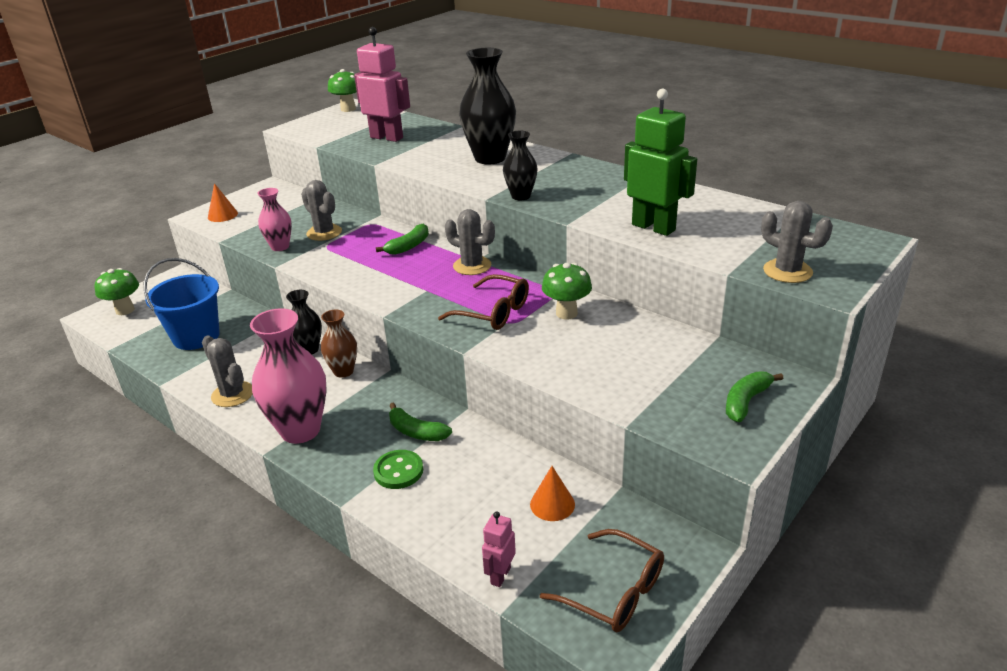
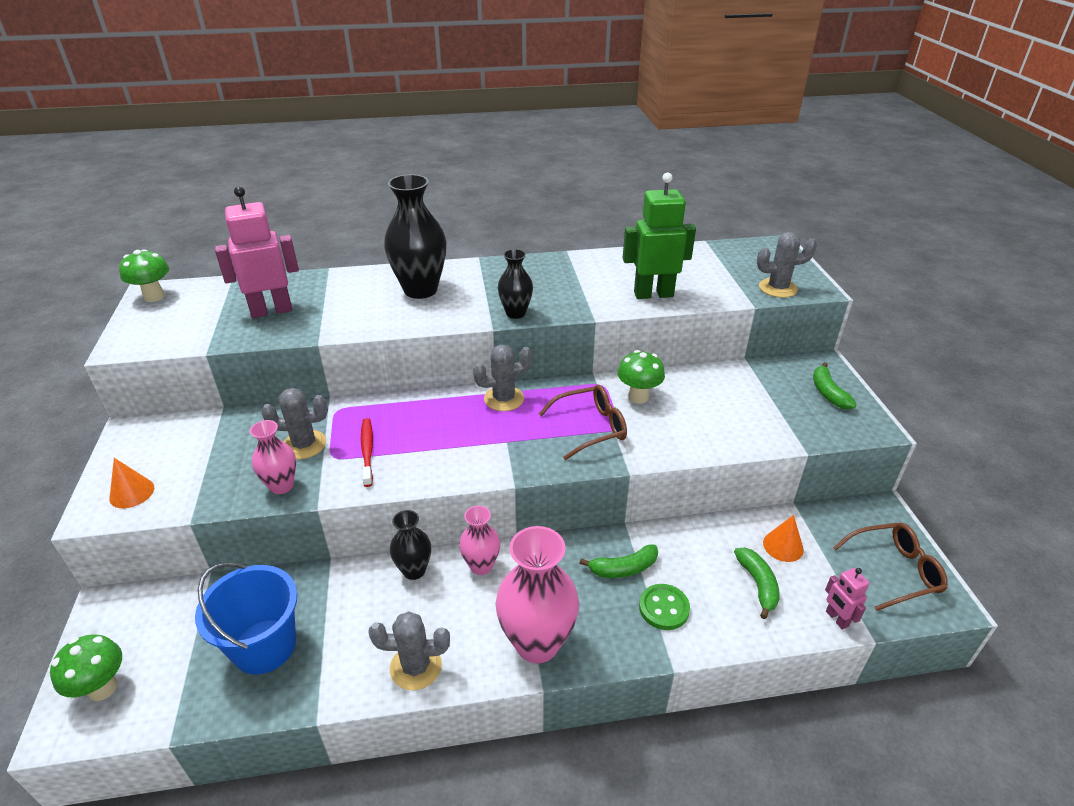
camera: 50 degrees left, 5 degrees up
brown vase [321,310,357,378] -> pink vase [459,506,500,575]
green banana [376,224,429,255] -> green banana moved to [734,548,779,619]
none -> red toothbrush [361,418,373,487]

